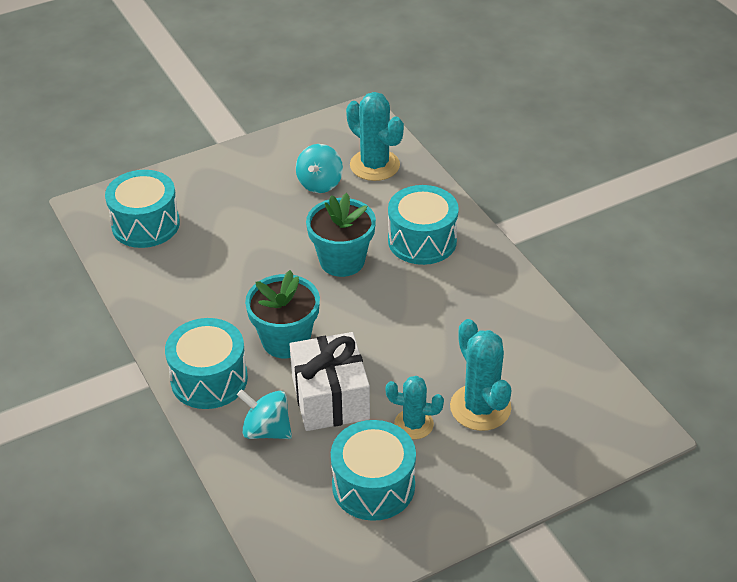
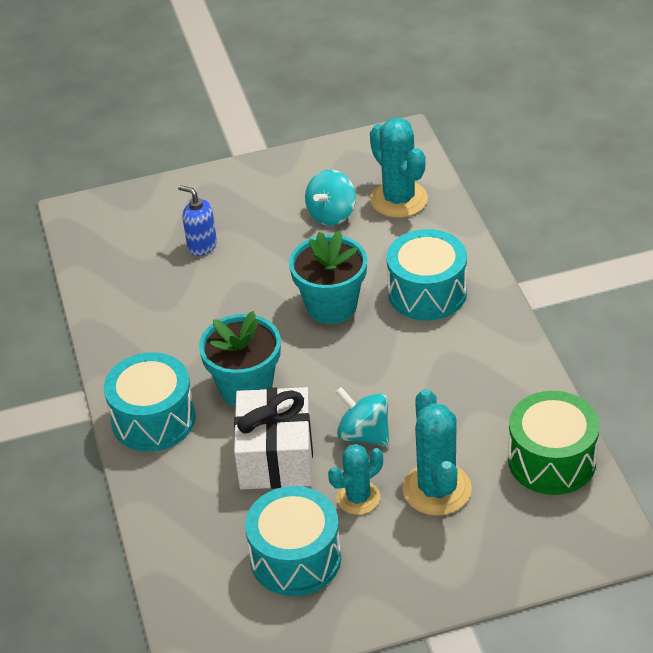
camera: 15 degrees right, 0 degrees up
turquoise drum [105,170,180,248] -> none
turquoise spinning top [237,389,292,439] -> turquoise spinning top moved to [336,387,389,446]
turquoise cactus [386,376,444,439] -> turquoise cactus turned 60 degrees counterclockwise [328,444,383,515]
none -> blue soap dispenser [178,185,217,256]
none -> green drum [508,391,600,495]

